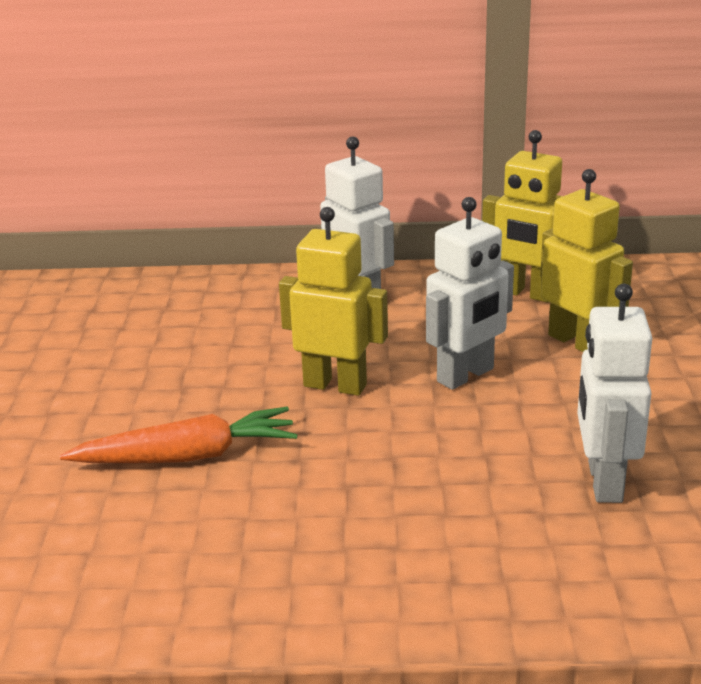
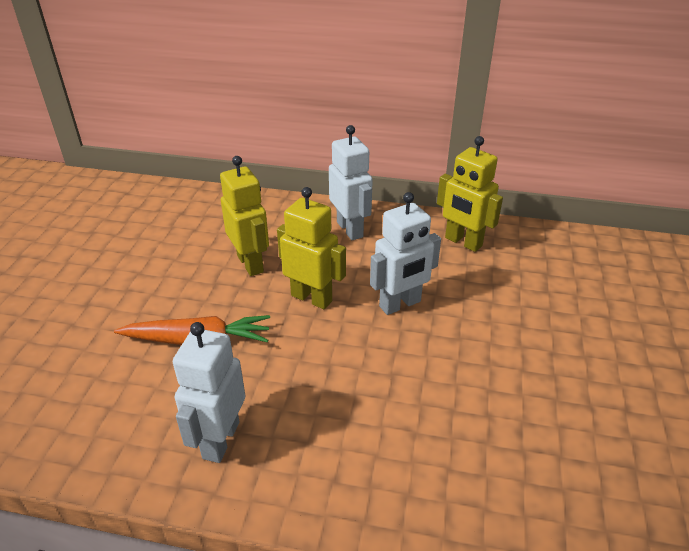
camera: 10 degrees right, 10 degrees up
yellow robot [540,169,633,352] -> yellow robot moved to [220,156,269,276]
white robot [577,284,652,503] -> white robot moved to [173,322,246,463]

